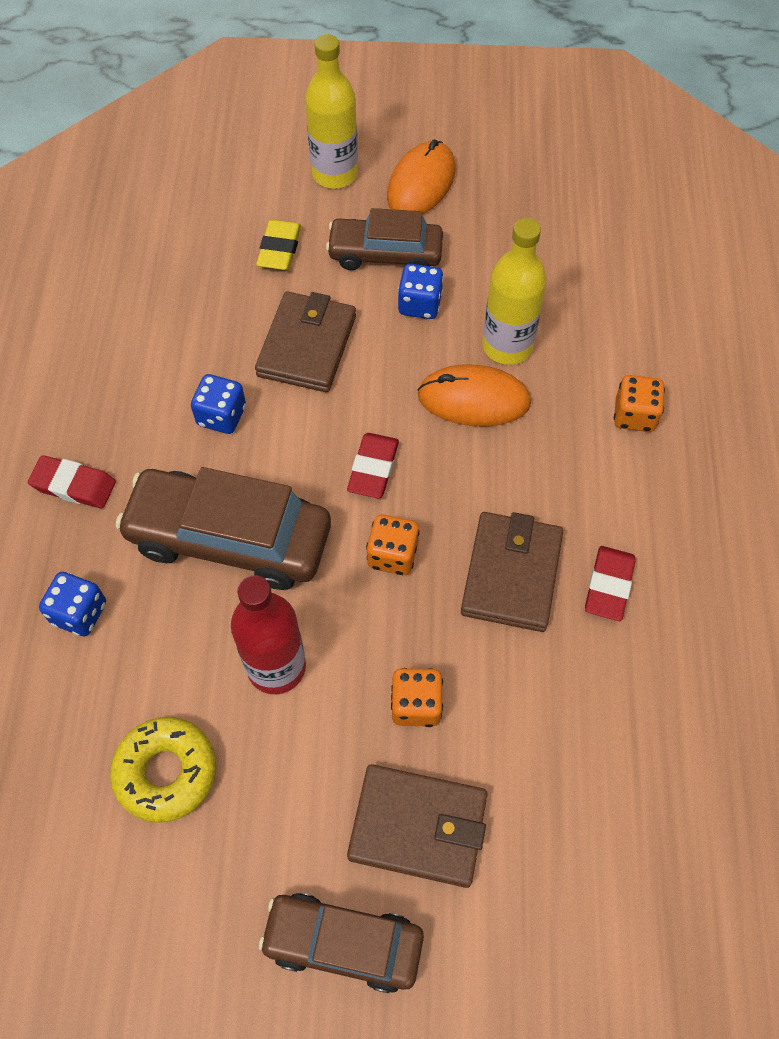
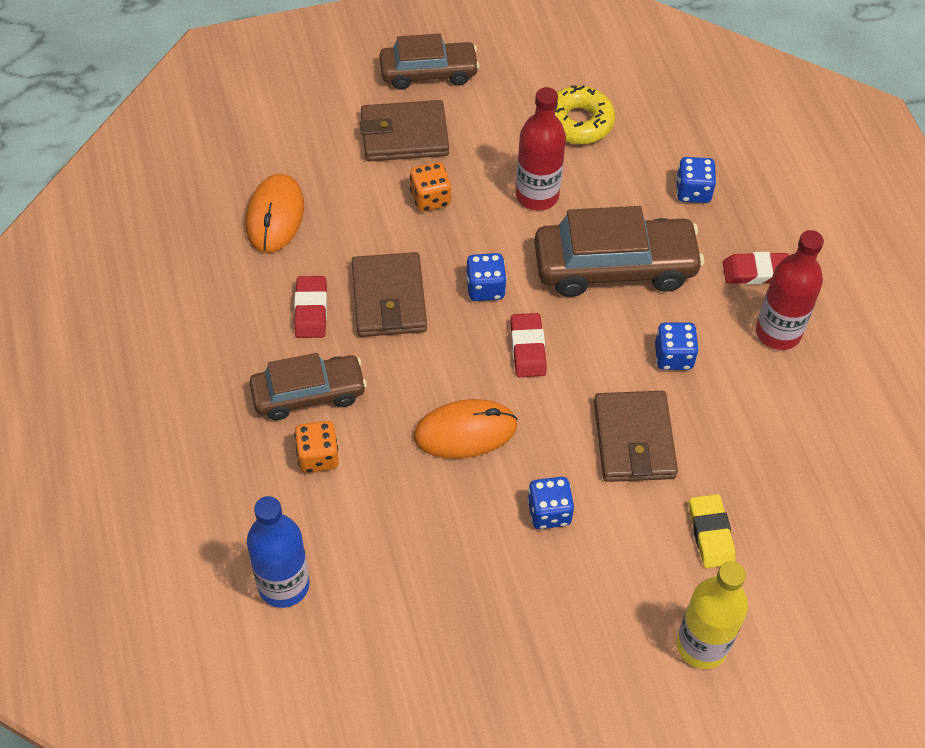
camera: 160 degrees right, 5 degrees down
brown car [326,208,443,270] -> brown car moved to [250,353,367,420]
orange dice [366,515,420,575] -> blue dice [466,253,507,301]
orange mouse [387,140,455,214] -> orange mouse moved to [246,174,304,253]
yellow bottle [482,218,547,365] -> none
none -> blue bottle [247,496,310,608]
none -> red bottle [756,230,824,350]

